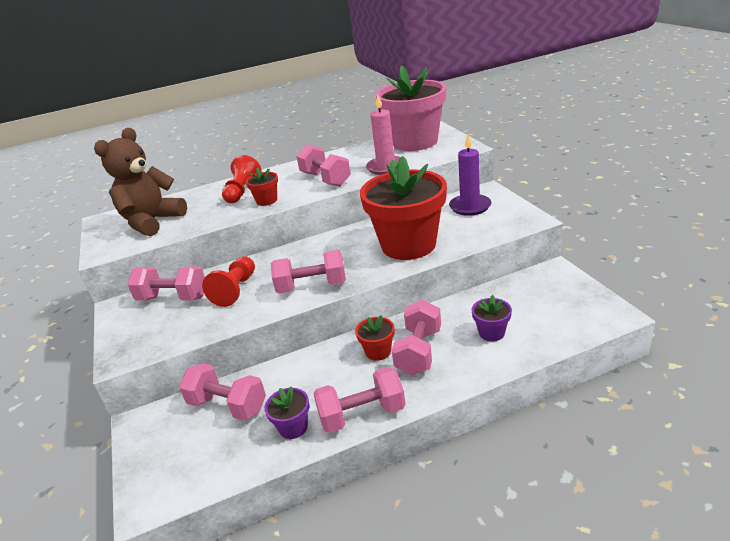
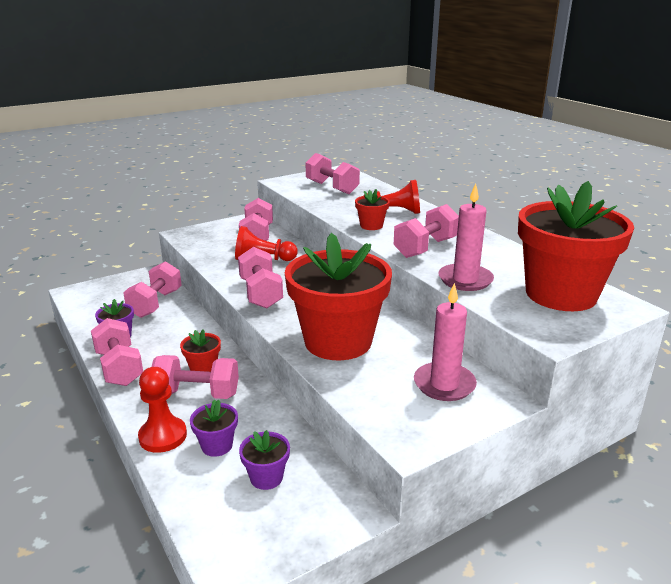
camera: 75 degrees right, 5 degrees down
brown teddy bear [94,128,187,236] -> pink dumbbell [306,153,360,194]
pink flower pot [376,65,446,151] -> red flower pot [518,181,634,311]
purple candle [449,134,491,216] -> pink candle [414,283,477,401]
none -> red pawn [138,367,187,453]
none -> purple flower pot [239,430,290,490]

